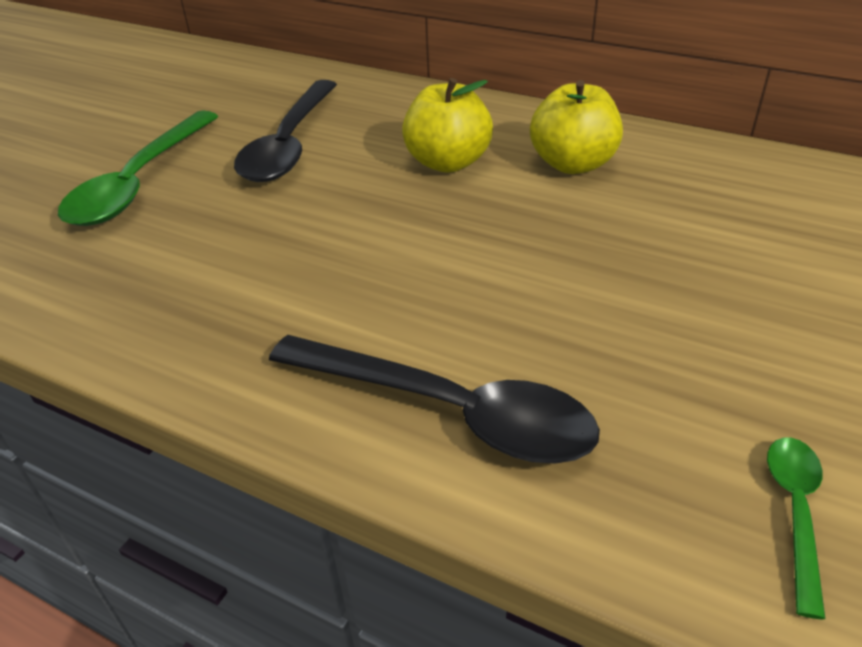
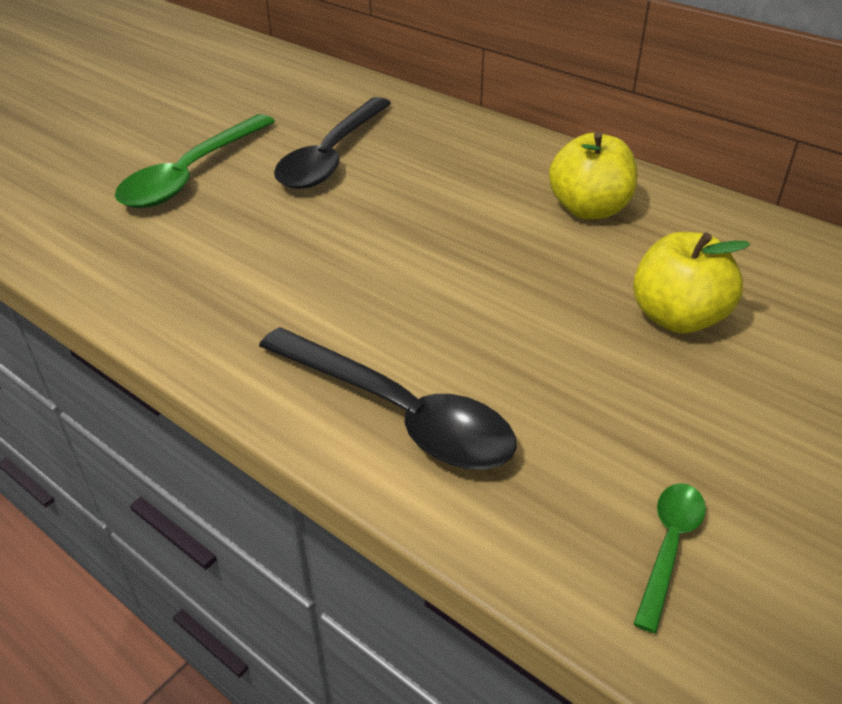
camera: 10 degrees right, 0 degrees up
yellow apple [402,78,493,173] -> yellow apple moved to [633,232,750,333]

